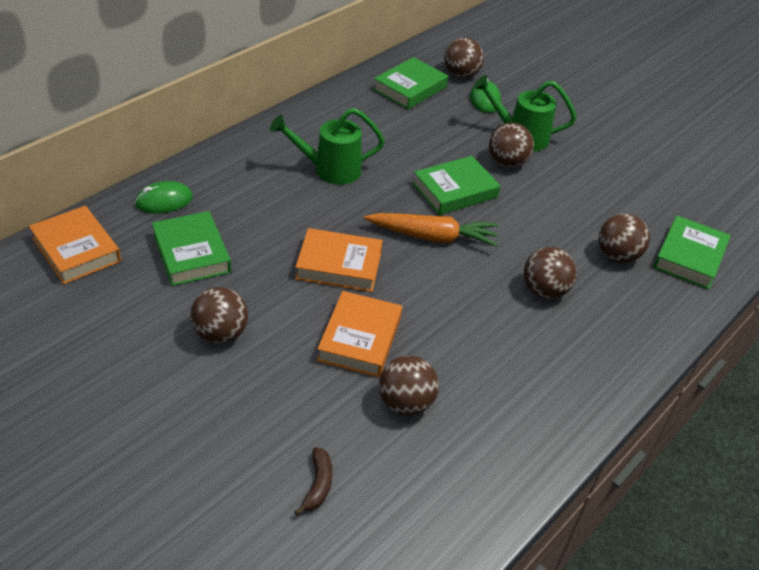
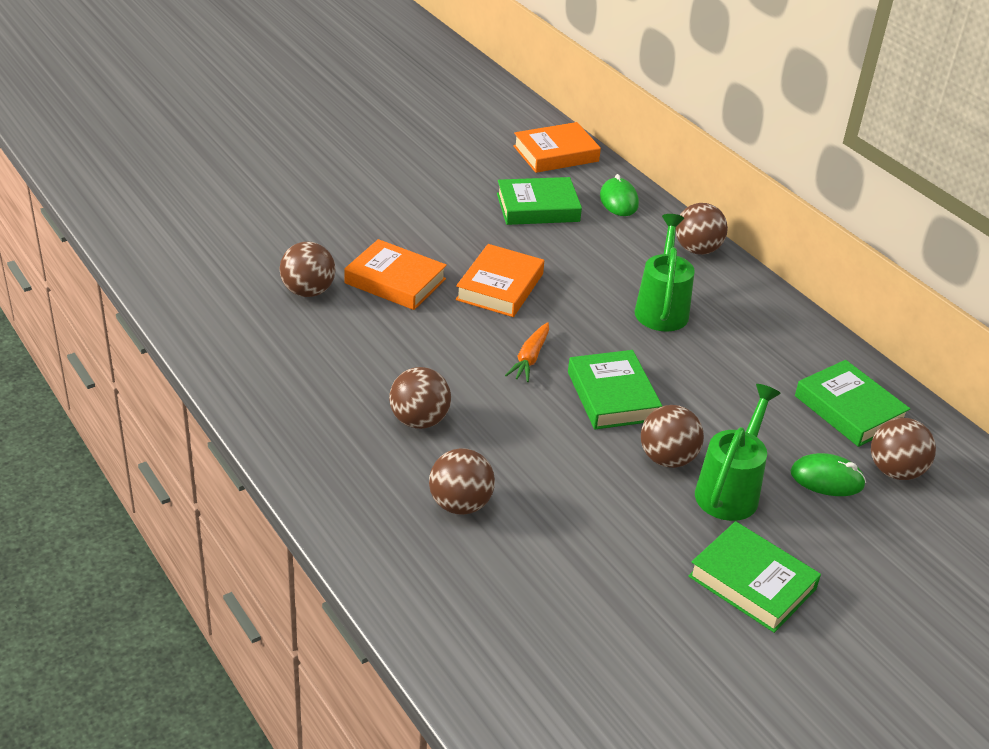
camera: 105 degrees right, 5 degrees down
brown ball [190,287,248,344] -> brown ball moved to [676,203,728,255]
brown banana [294,447,332,515] -> none
orange carrot [364,213,498,247] -> orange carrot [505,322,549,382], size x0.62
green book [653,215,731,289] -> green book moved to [688,521,821,633]

